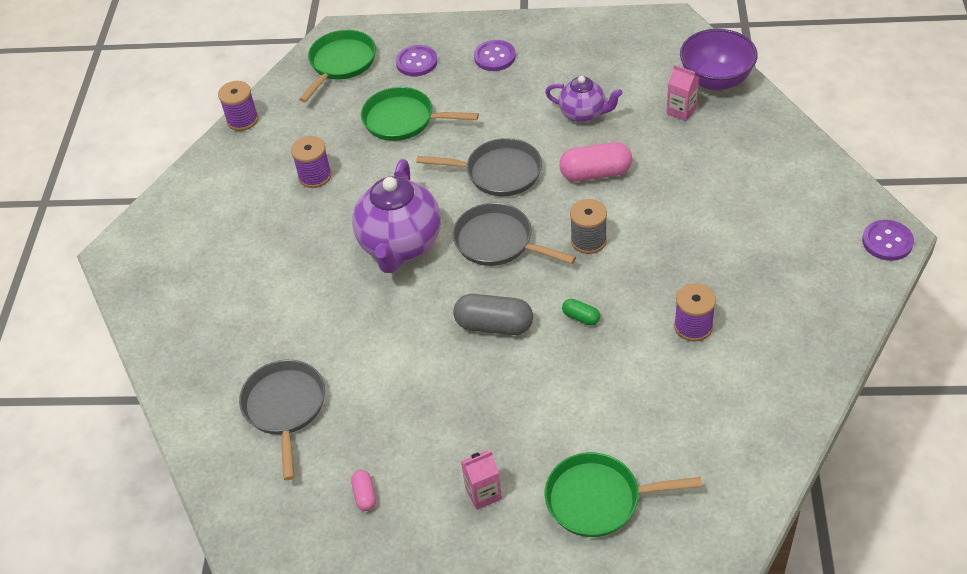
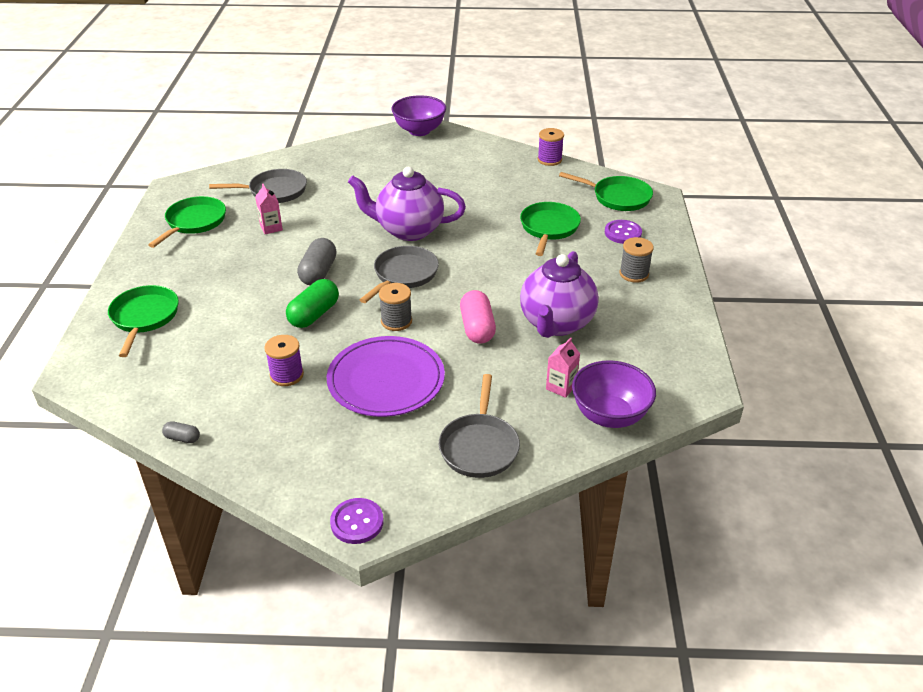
camera: 85 degrees right, 10 degrees down
purple spool [291,136,332,188] -> none
pink capsule [351,470,376,511] -> green pan [148,196,226,248]
grey pan [416,138,542,197] -> grey pan moved to [439,374,520,478]
pink carton [461,451,502,510] -> pink carton moved to [255,184,283,234]
purple button [474,40,516,71] -> grey spool [620,237,654,283]
purple teapot [545,76,623,123] -> purple teapot [520,251,599,338], size x1.75
green capsule [562,299,600,325] -> green capsule [286,279,339,328], size x1.97
none -> grey capsule [162,421,200,443]
none -> purple plate [327,336,445,417]
none -> purple bowl [391,95,446,136]

